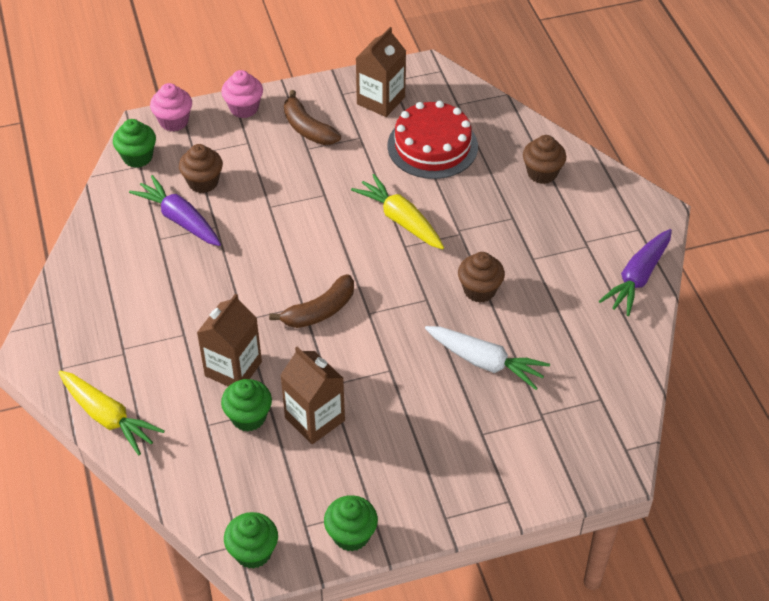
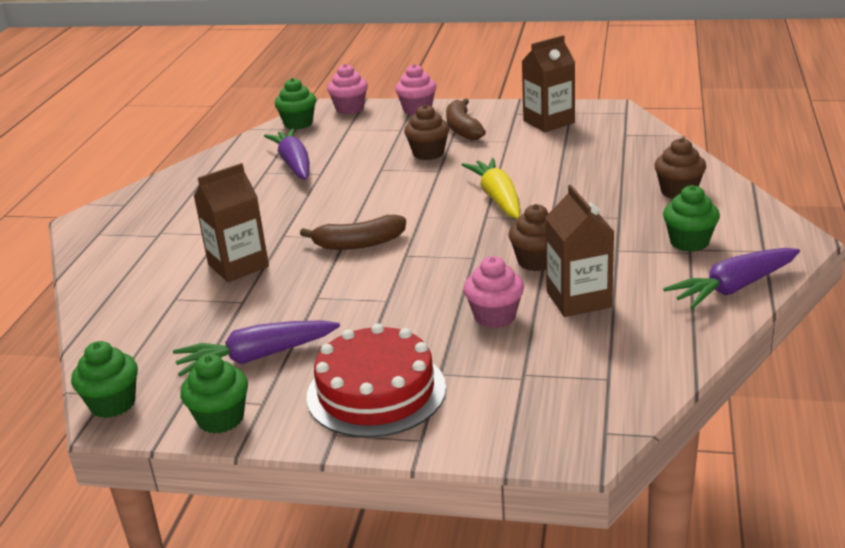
camera: 30 degrees right, 20 degrees down
yellow carrot [58,371,165,455] -> none
brown cupcake [179,144,223,193] -> brown cupcake moved to [404,104,449,160]
green cupcake [221,379,272,432] -> green cupcake moved to [663,185,720,252]
brown carton [280,346,345,444] -> brown carton moved to [545,185,615,317]
red cake [387,101,478,179] -> red cake moved to [307,323,446,438]
white carrot [425,326,550,390] -> pink cupcake [464,256,524,328]
none -> purple carrot [173,320,340,376]

